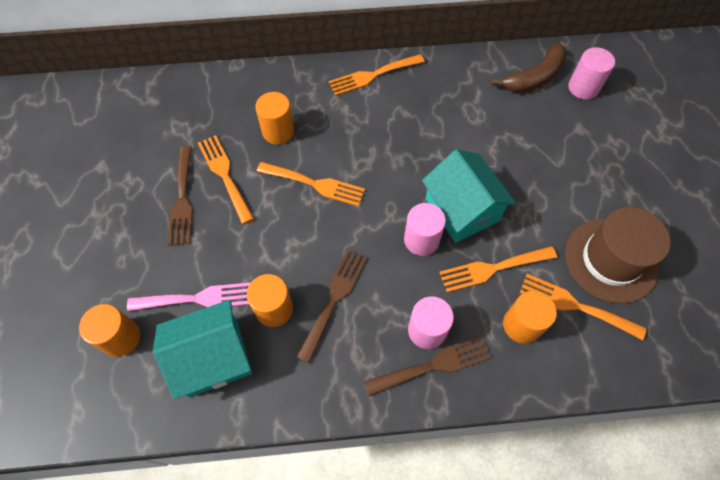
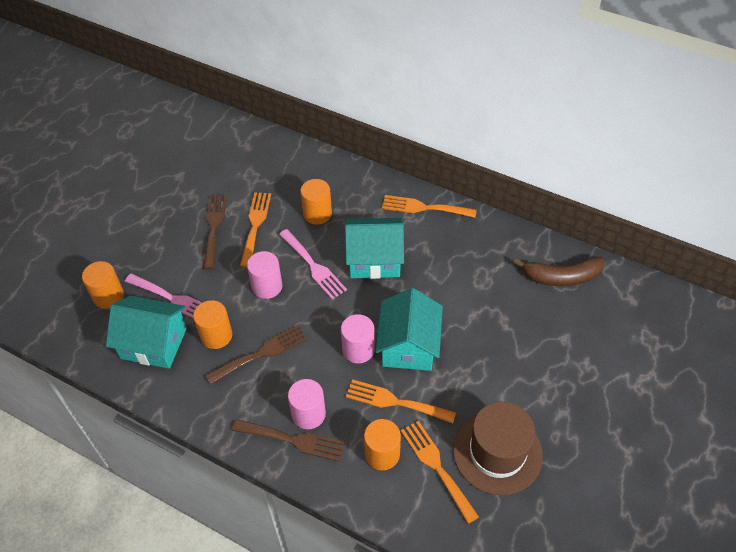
camera: 35 degrees right, 10 degrees down
brown fork [168,146,192,246] -> brown fork turned 150 degrees clockwise [203,195,227,270]
orange fork [257,162,365,207] -> pink fork [279,229,347,299]
pink cylinder [568,47,615,99] -> pink cylinder moved to [247,251,282,299]
none -> turquoise house [345,218,404,279]

